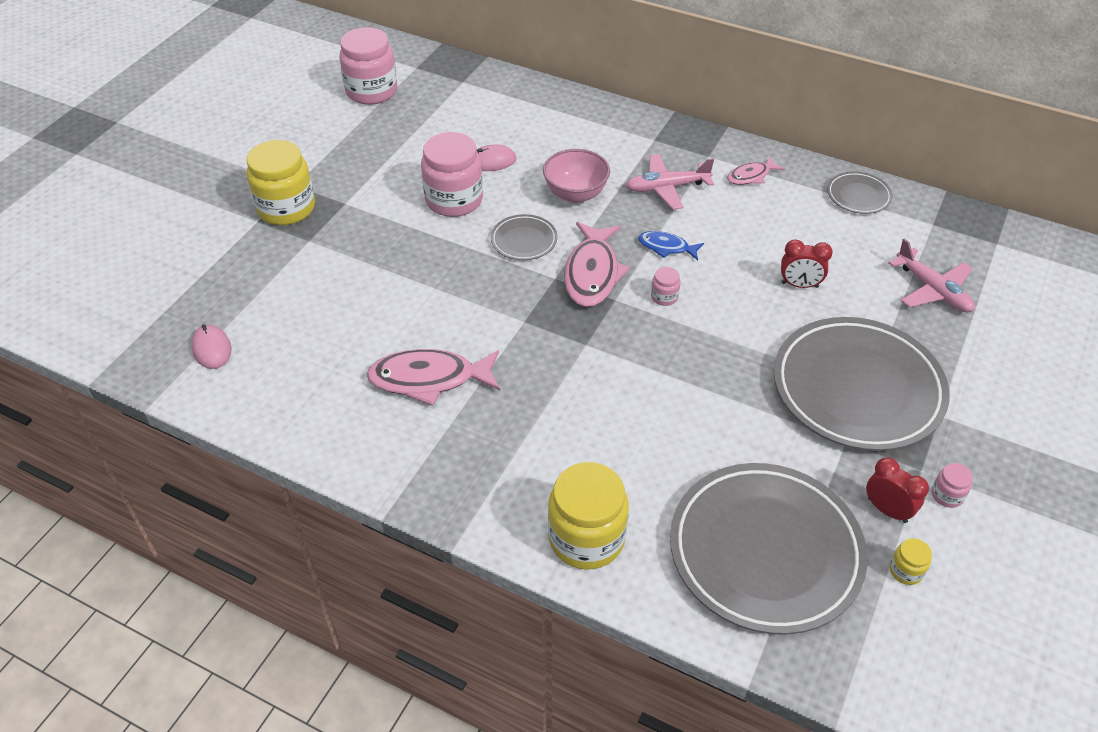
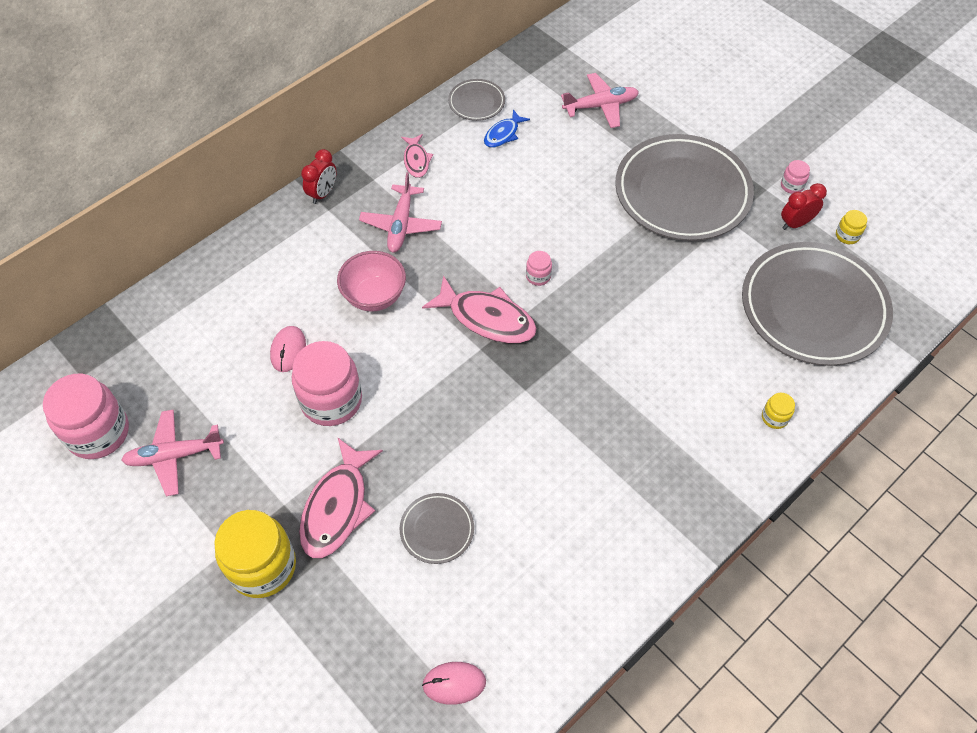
camera: 70 degrees left, 10 degrees up
pink fish [367,349,500,406] -> pink fish moved to [299,437,383,558]
grey plate [491,214,557,260] -> grey plate moved to [400,493,474,564]
yellow jar [548,462,629,569] -> yellow jar [762,393,795,429], size x0.44
blue fish [638,231,704,260] -> blue fish moved to [484,109,530,148]
red clock [781,239,833,288] -> red clock moved to [301,149,336,204]
none -> pink plane [121,410,224,496]

